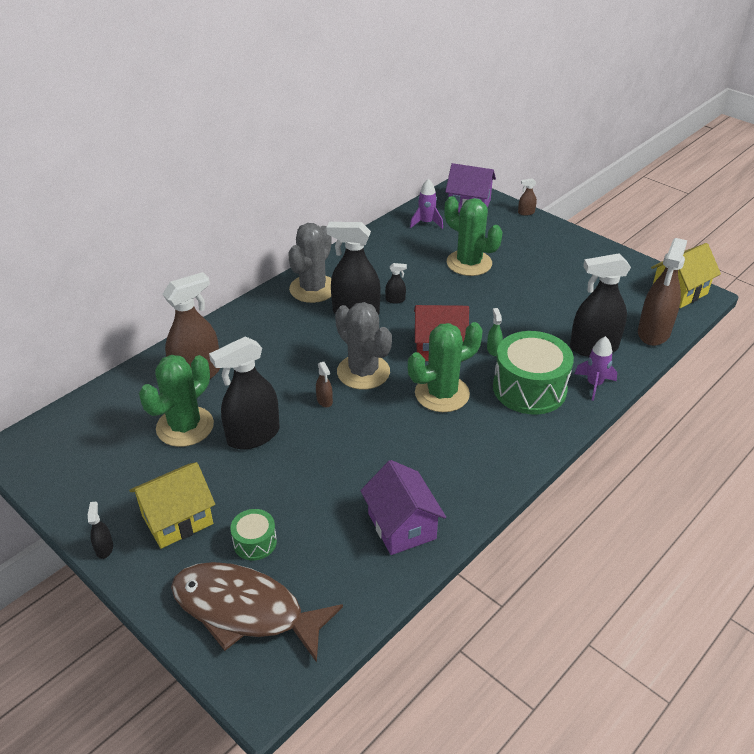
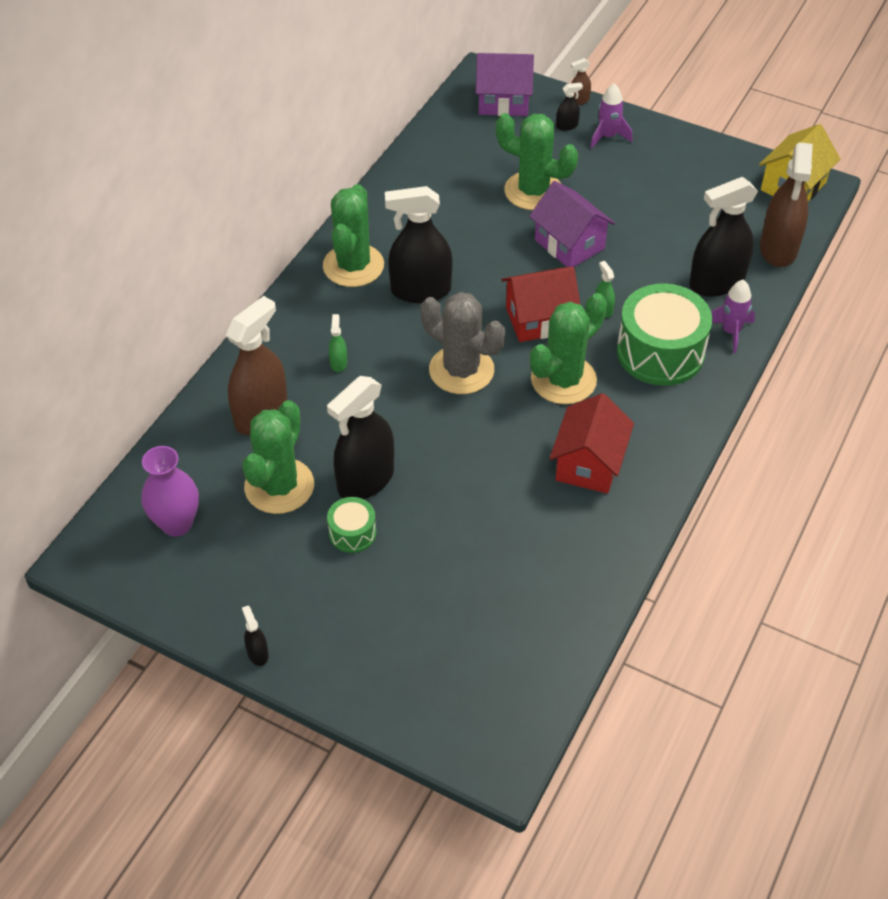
camera: 15 degrees left, 10 degrees up
yellow house [129,462,215,549] -> none
brown fish [171,562,343,663] -> none
green drum [230,509,277,561] -> green drum moved to [327,497,376,553]
grey cactus [288,223,331,303] -> green cactus [323,184,384,287]
brown spray bottle [316,362,333,407] -> none
purple house [360,460,446,555] -> purple house moved to [529,181,615,267]
black spray bottle [385,263,407,304] -> black spray bottle moved to [556,83,583,131]
purple rocket [410,179,443,229] -> purple rocket moved to [590,83,632,148]
none -> purple vase [141,446,199,537]
none -> green spray bottle [329,314,347,372]
none -> red house [549,393,634,494]

